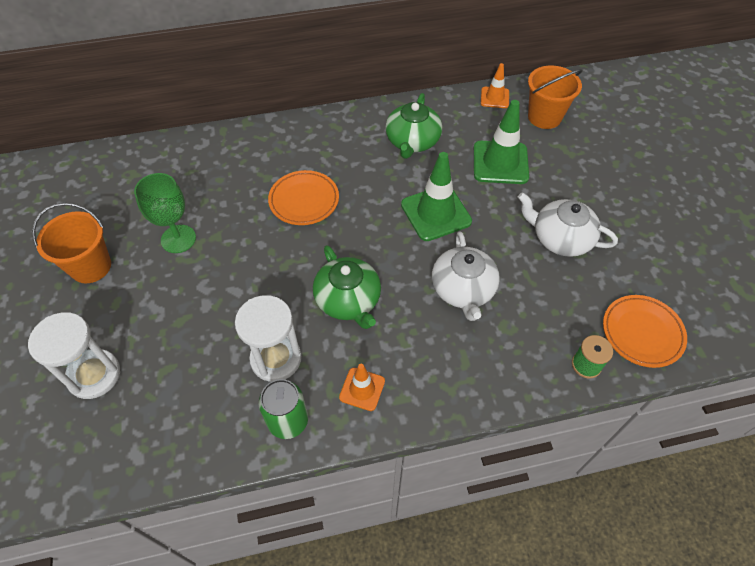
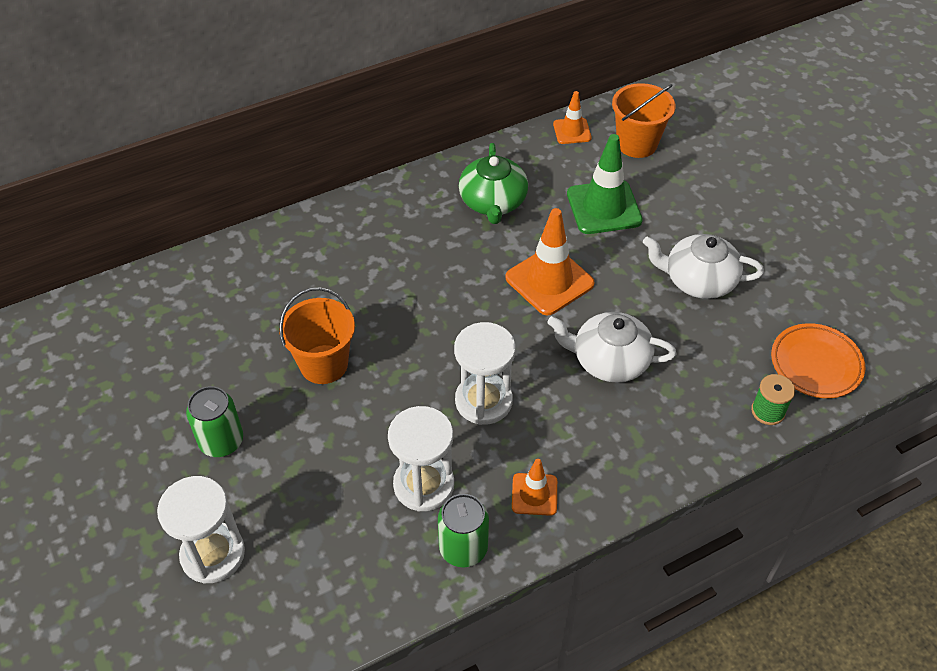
camera: 15 degrees left, 5 degrees down
orange bucket [32,203,111,283] -> orange bucket moved to [279,287,355,384]
green goblet [134,173,196,253] -> none
orange plate [268,170,339,225] -> none
green teapot [313,245,381,329] -> white hourglass [454,322,516,425]
green traffic cone [401,152,472,241] -> orange traffic cone [505,208,595,315]
white teapot [432,231,500,321] -> white teapot turned 120 degrees clockwise [547,312,676,383]
none -> green can [186,386,243,457]

